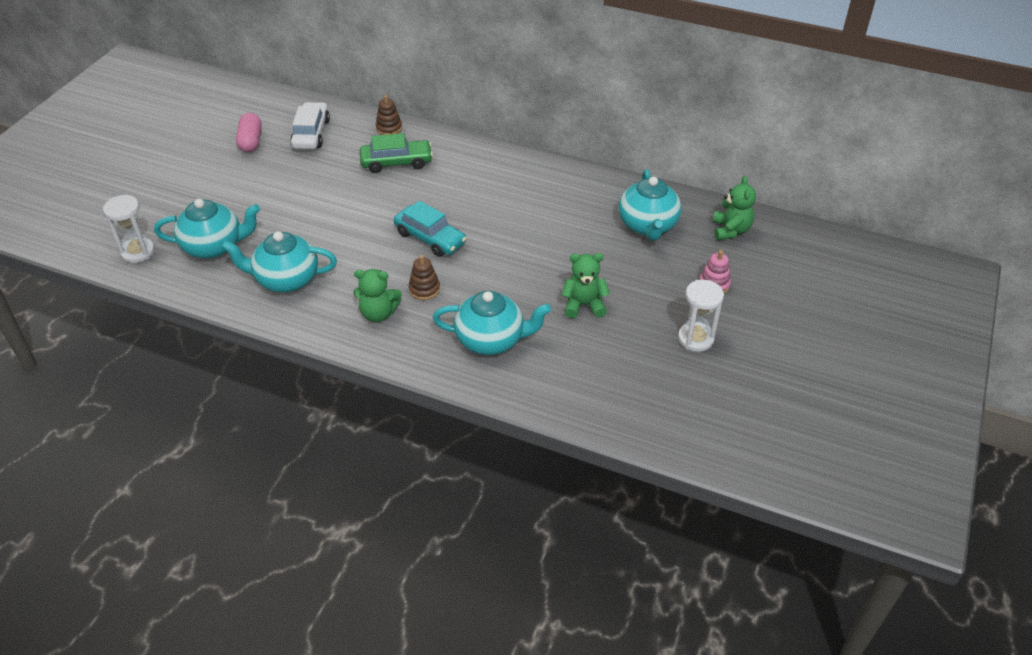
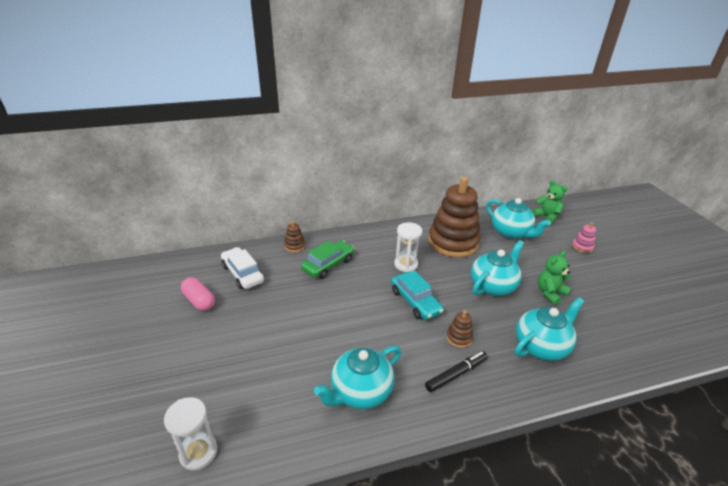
camera: 40 degrees left, 10 degrees down
turquoise teapot [154,199,260,259] -> turquoise teapot moved to [471,240,524,296]
green teddy bear [354,269,402,322] -> black marker [425,351,488,392]
turquoise car [394,201,467,257] -> turquoise car turned 60 degrees clockwise [391,270,444,320]
white hourglass [678,280,724,352] -> white hourglass moved to [394,222,422,272]
none -> brown stacking toy [428,177,481,258]

